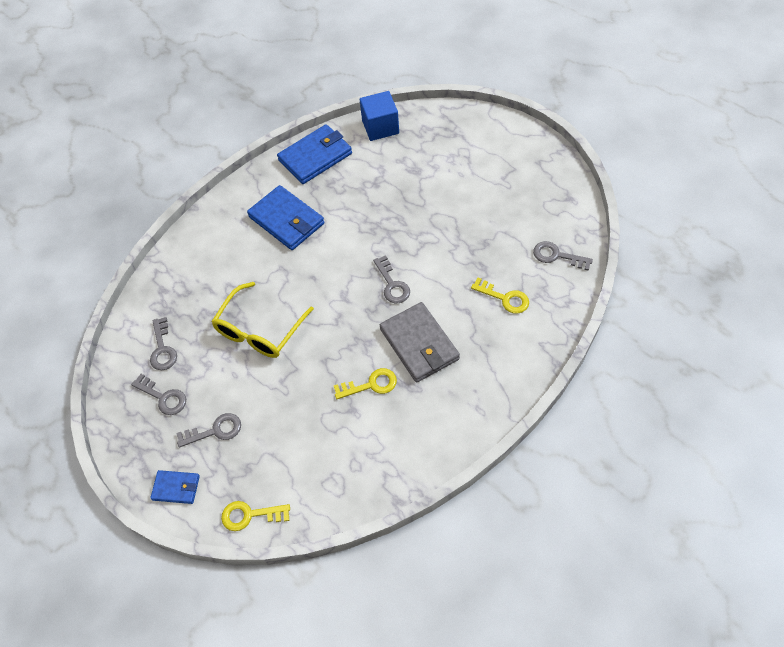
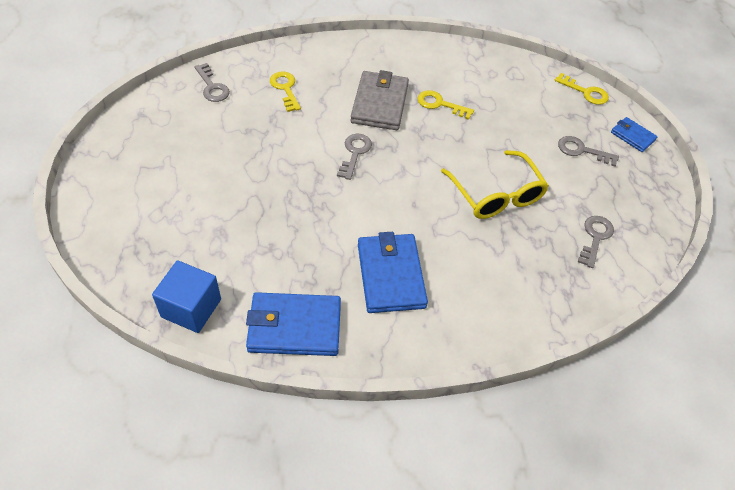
camera: 150 degrees left, 5 degrees down
grey key [131,374,186,415] -> none
yellow glasses [211,282,314,358] -> yellow glasses turned 90 degrees clockwise [441,150,549,219]

